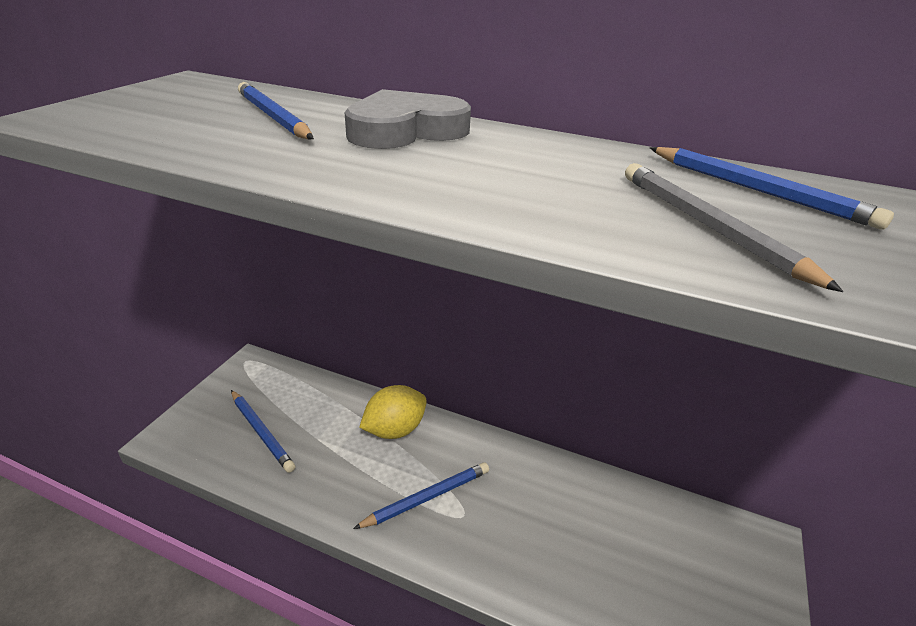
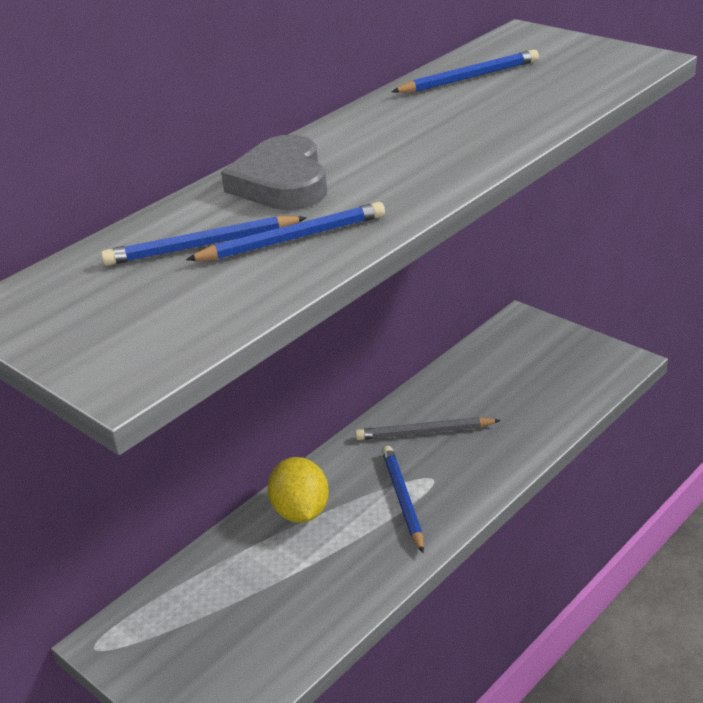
camera: 65 degrees left, 0 degrees up
blue pencil [231,390,295,473] -> blue pencil moved to [186,202,385,261]
grey pencil [625,163,844,292] -> grey pencil moved to [355,417,501,440]

